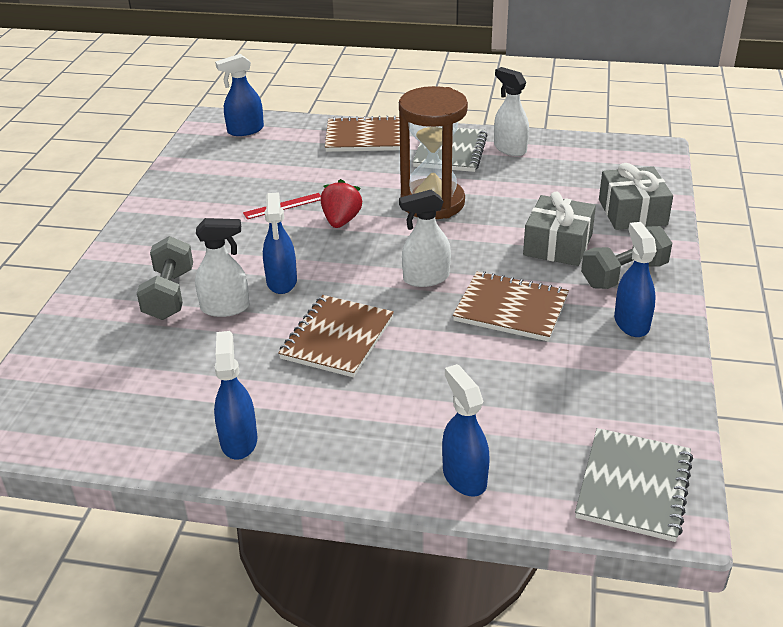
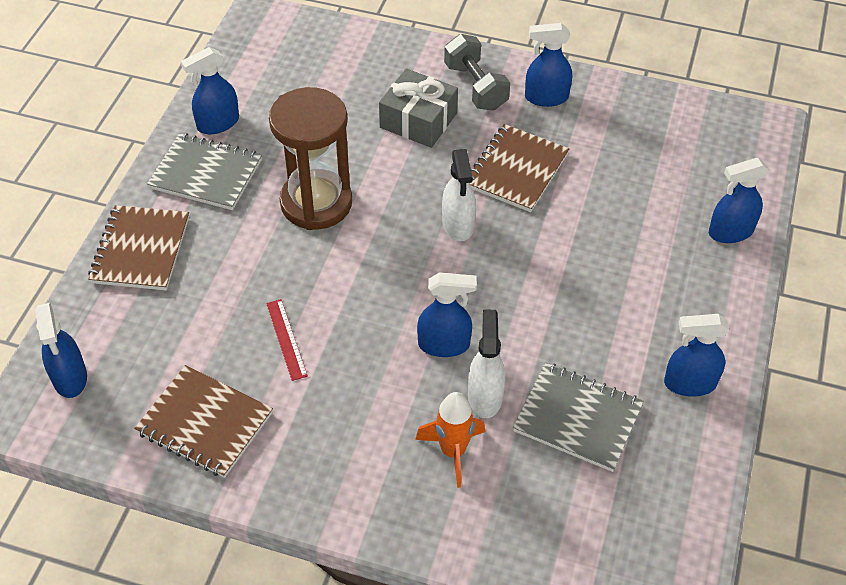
camera: 85 degrees left, 15 degrees up
grey dumbbell [137,236,193,320] -> orange rocket [415,392,485,488]
brown notebook [278,295,394,377] -> brown notebook moved to [134,365,273,478]
red strawberry [321,179,363,228] -> none
white spray bottle [494,67,529,156] -> blue spray bottle [180,47,239,134]
grey notebook [575,428,693,542] -> grey notebook moved to [513,362,644,472]
grey gift [599,163,673,230] -> none

